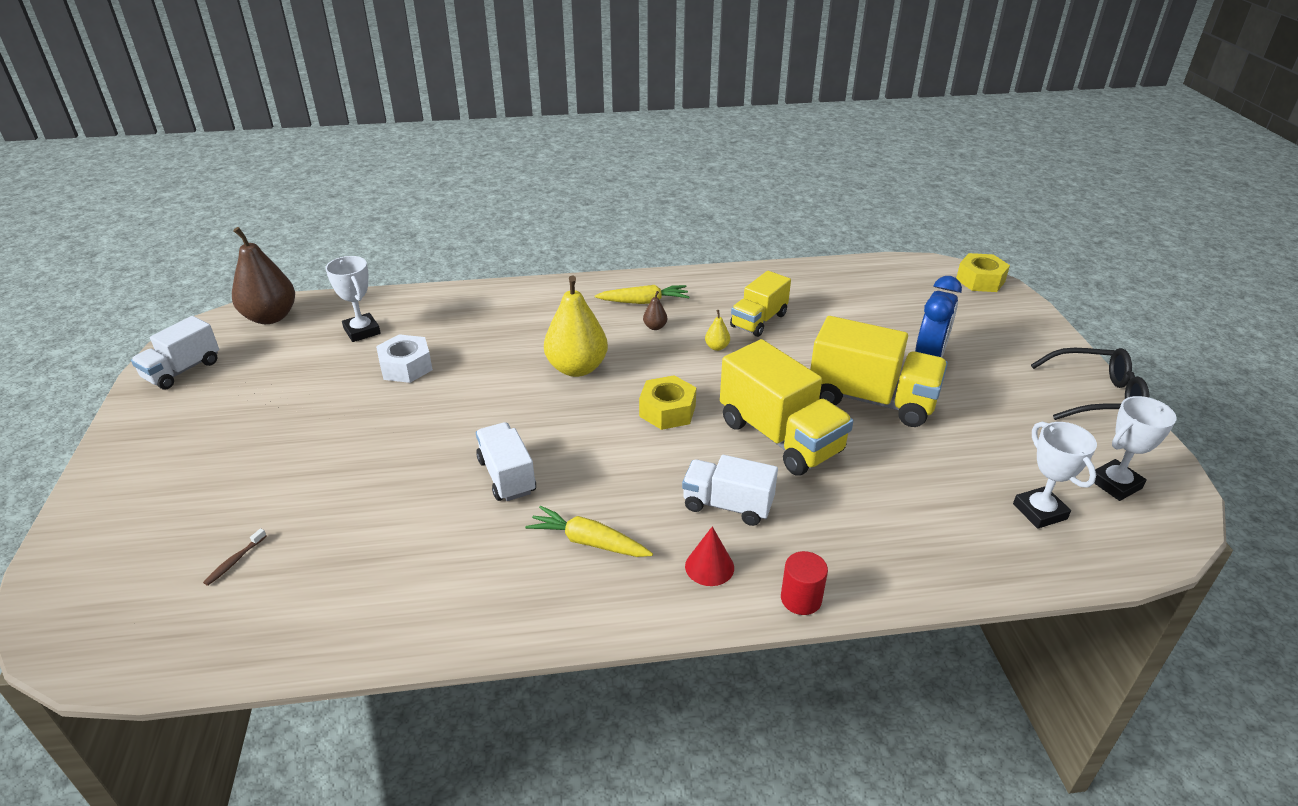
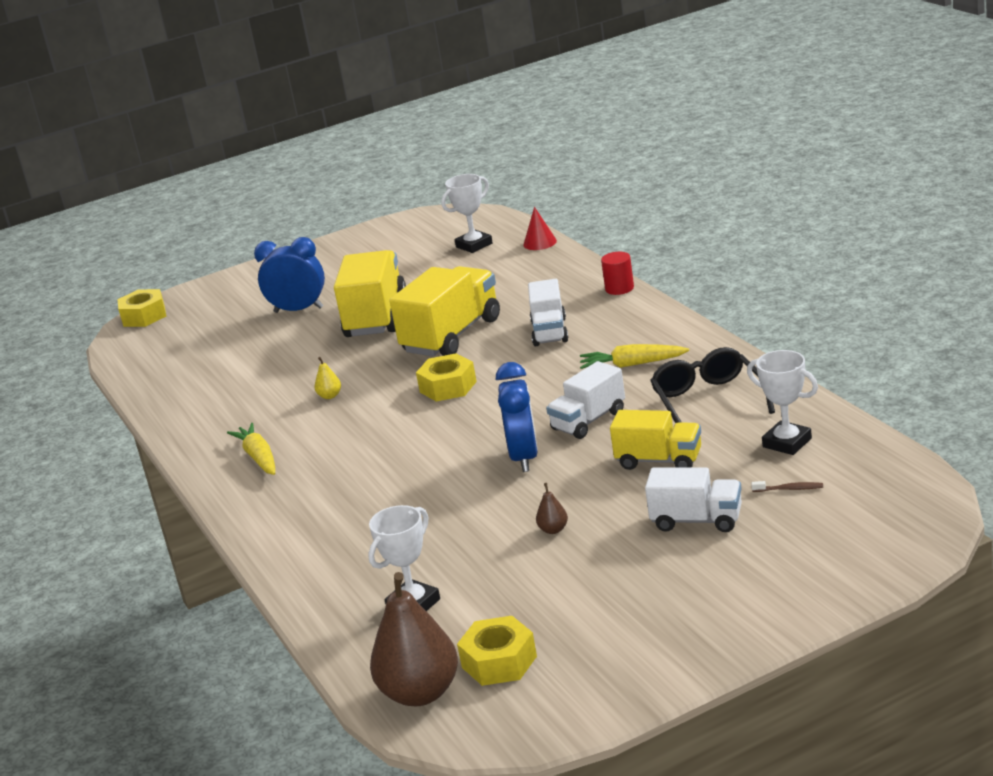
camera: 105 degrees left, 10 degrees down
white truck [131,316,219,389] -> white truck moved to [645,467,742,532]
white nut [376,334,433,383] -> none
yellow carrot [525,506,653,557] -> yellow carrot turned 90 degrees clockwise [580,344,689,369]
yellow pear [544,276,608,377] -> none
brown pear [643,291,667,330] -> brown pear moved to [536,483,568,534]
red cone [685,526,734,586] -> red cone moved to [524,206,557,250]
yellow truck [730,271,791,337] -> yellow truck moved to [610,410,701,470]
black glasses [1031,348,1150,420] -> black glasses moved to [650,347,775,423]
white trophy [1094,396,1177,501] -> white trophy moved to [747,350,818,455]
none -> yellow nut [457,616,537,686]
none -> blue clock [496,362,538,472]

